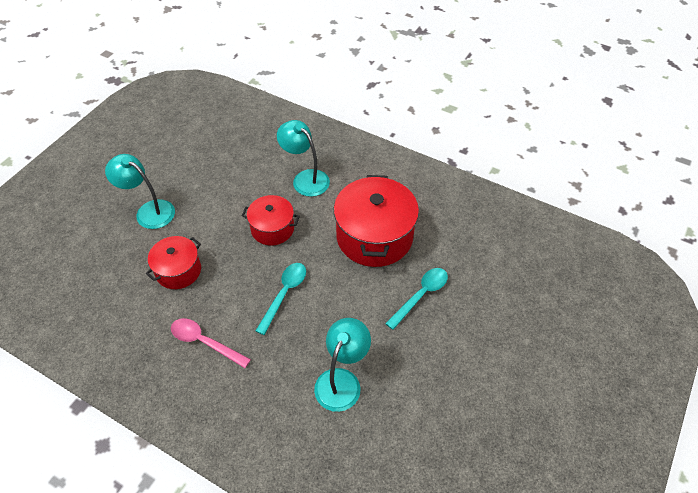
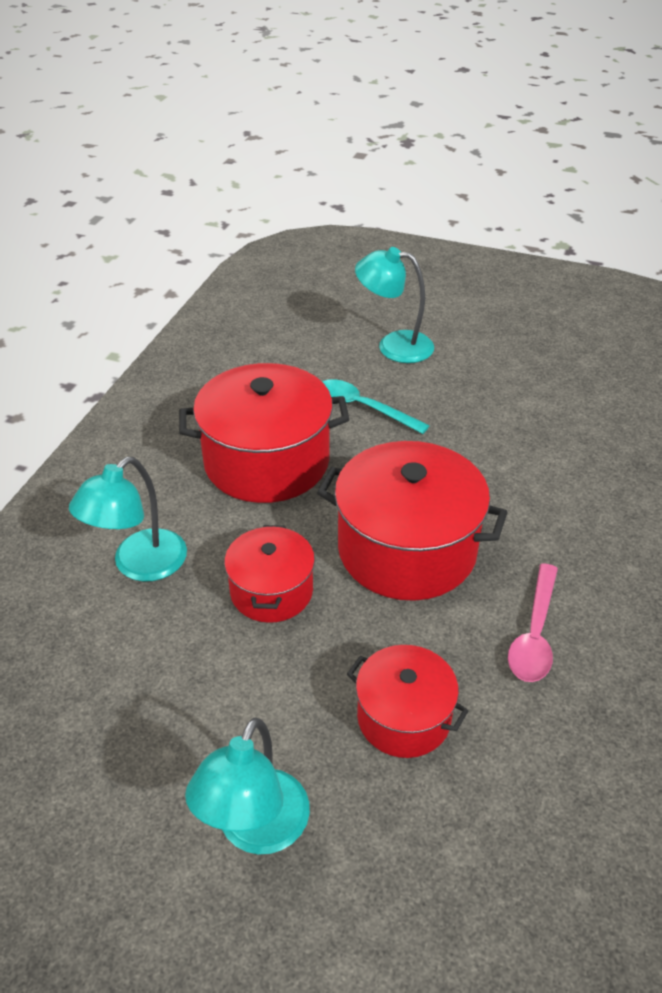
camera: 100 degrees left, 10 degrees down
turquoise spoon [256,263,306,335] -> red pot [317,441,508,601]
turquoise lamp [314,318,371,412] -> turquoise lamp moved to [355,247,434,363]

